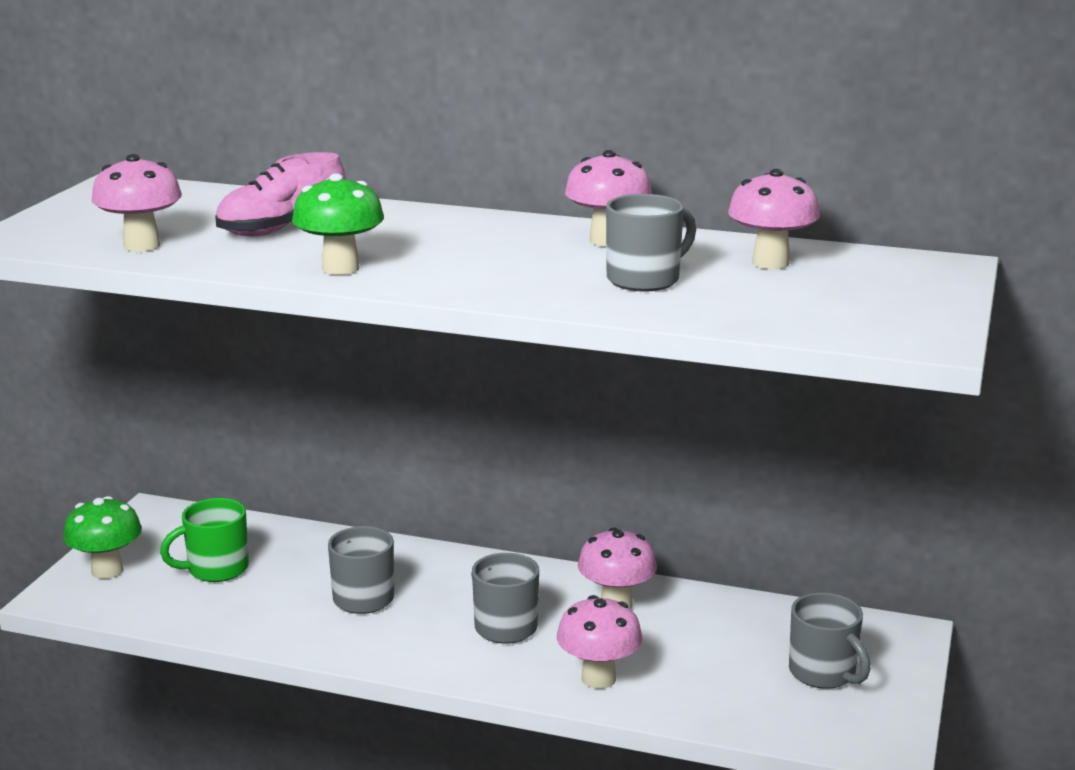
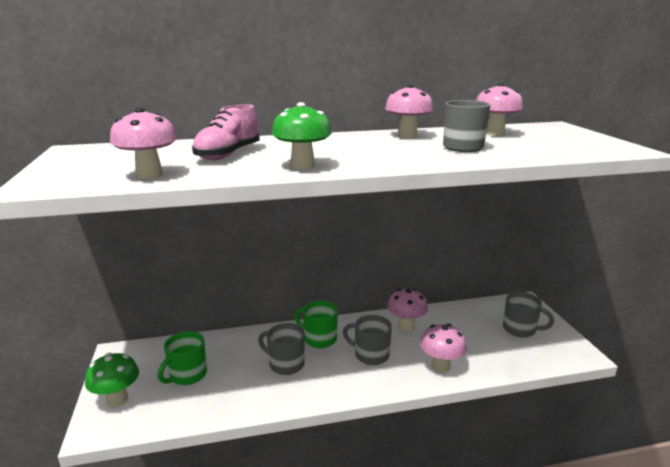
camera: 30 degrees left, 0 degrees up
none -> green mug [294,301,338,348]

